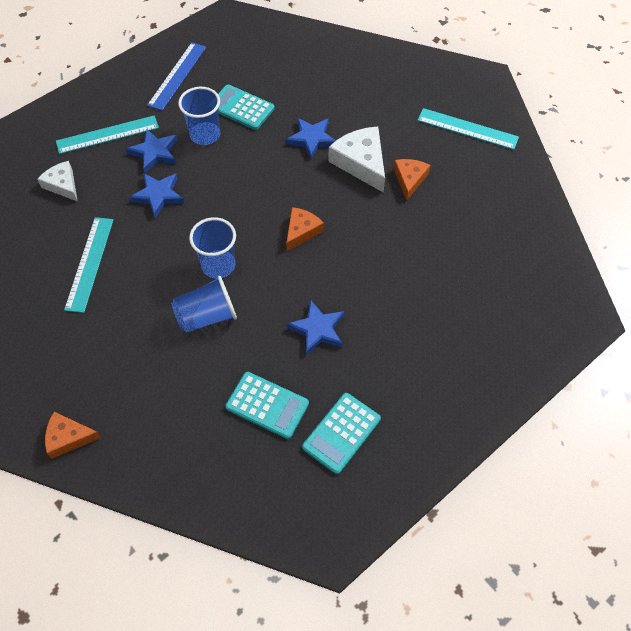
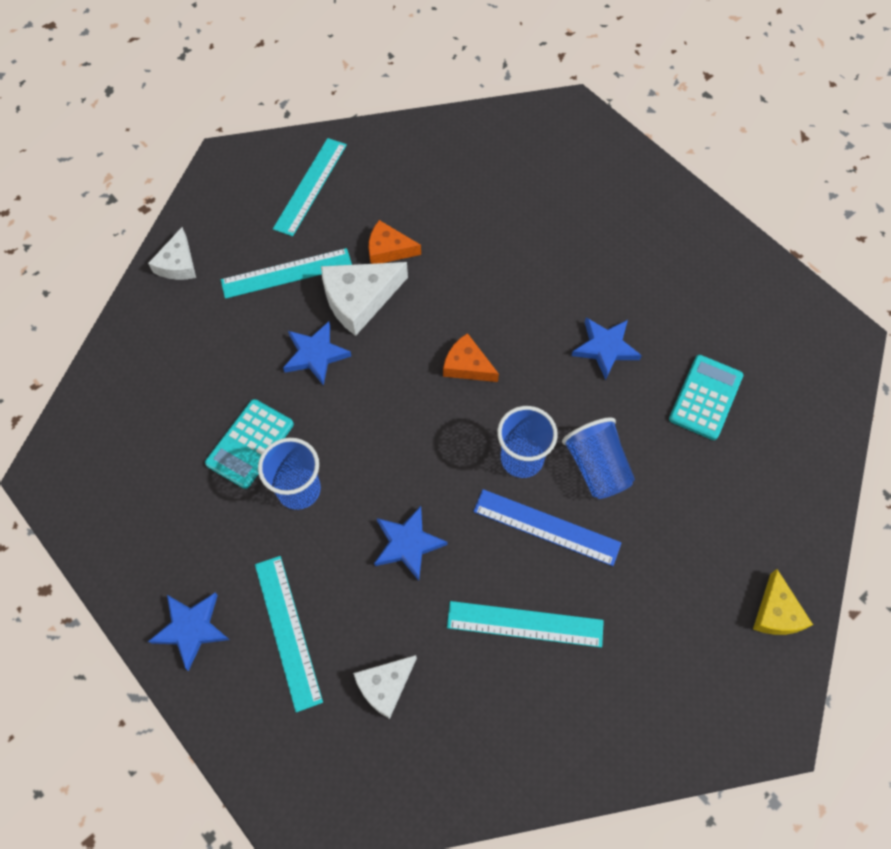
camera: 90 degrees left, 5 degrees up
orange cheese [45,412,102,459] -> yellow cheese [753,569,813,635]
blue star [126,129,177,173] -> blue star moved to [148,593,230,671]
blue ruler [147,42,206,111] -> blue ruler moved to [473,489,621,566]
turquoise calculator [302,393,381,474] -> none
none -> white cheese [148,227,196,280]
none -> turquoise ruler [221,248,352,299]

